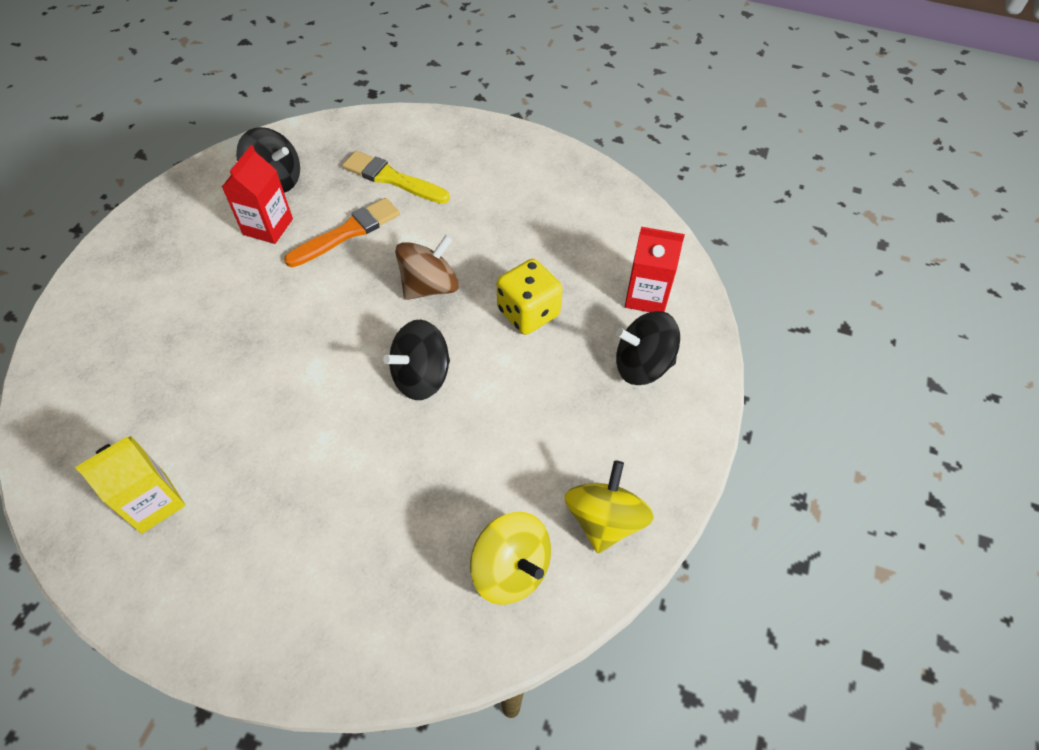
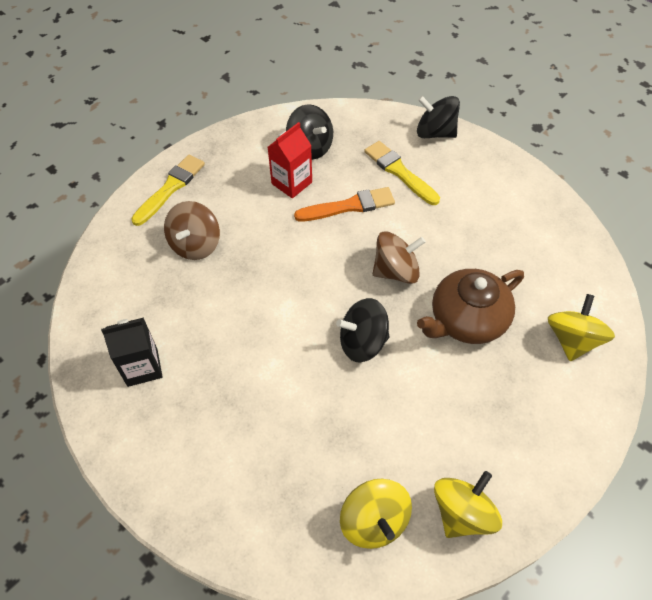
camera: 25 degrees right, 0 degrees up
yellow carton [75,436,185,534] -> black carton [101,317,163,387]
yellow dice [497,259,563,335] -> brown teapot [417,269,524,344]
black spinning top [616,311,680,385] -> black spinning top moved to [417,96,460,138]
red carton [625,227,685,312] -> yellow spinning top [548,294,615,361]
none -> yellow brush [131,155,205,226]
none -> brown spinning top [164,201,220,260]

